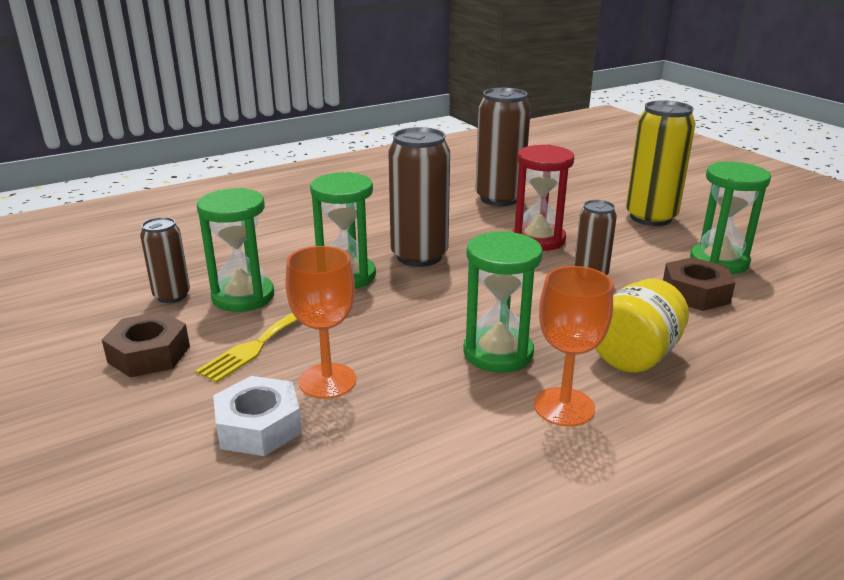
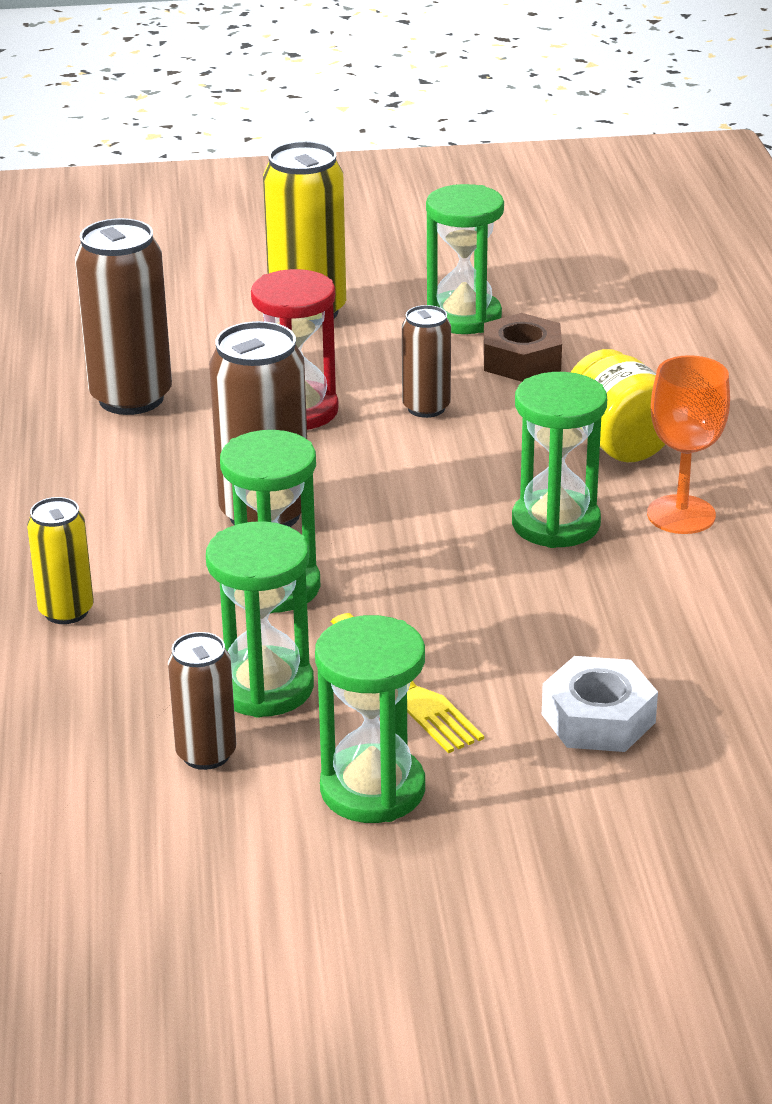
camera: 65 degrees left, 5 degrees up
brown nut [102,311,190,378] -> green hourglass [315,615,425,823]
orange goblet [285,246,356,399] -> none
none -> yellow can [27,497,94,624]

